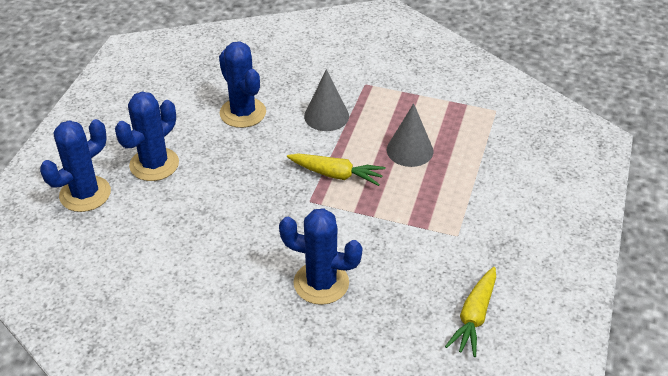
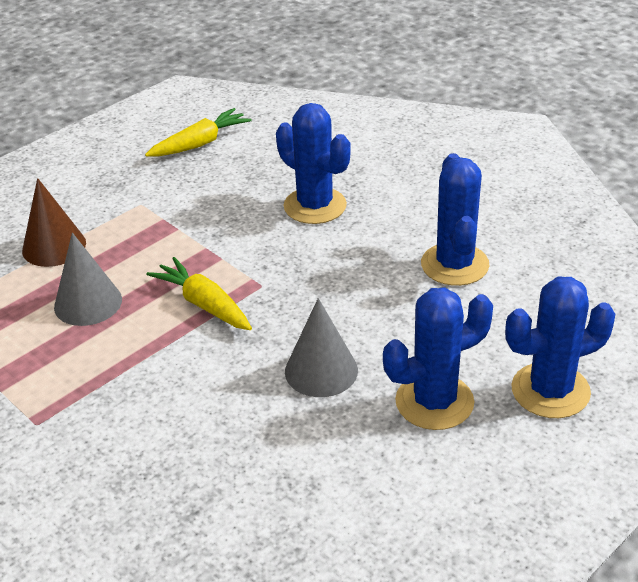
camera: 150 degrees left, 5 degrees down
blue cactus [219,41,266,128] -> blue cactus moved to [421,153,489,286]
grey cone [304,69,349,131] -> grey cone moved to [285,298,358,397]
none -> brown cone [22,178,86,267]

